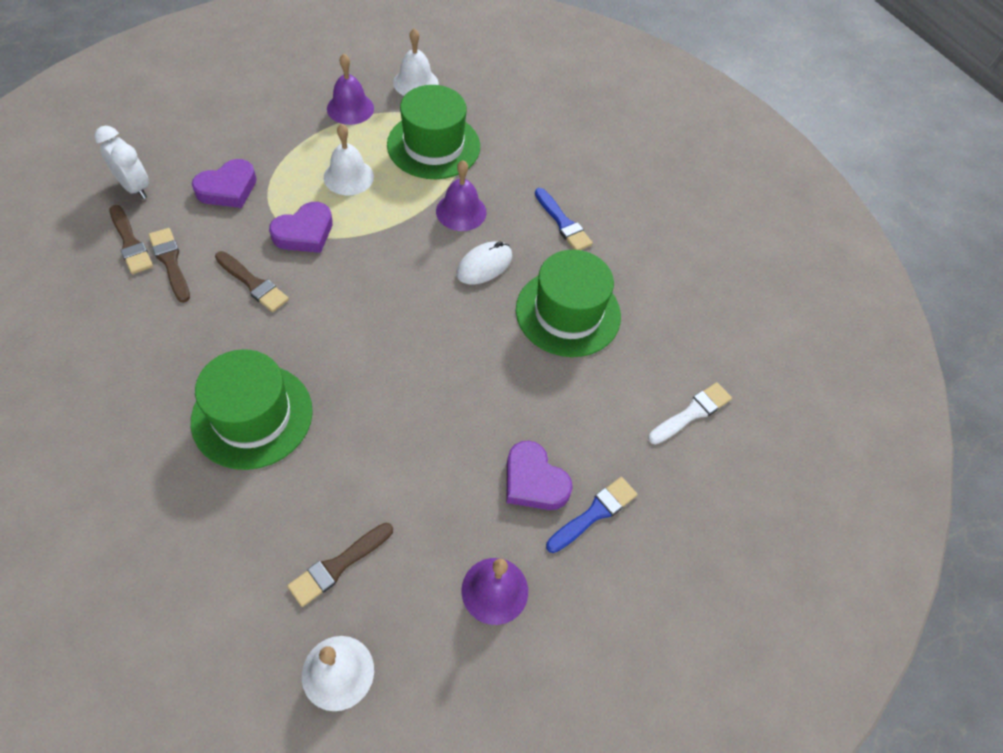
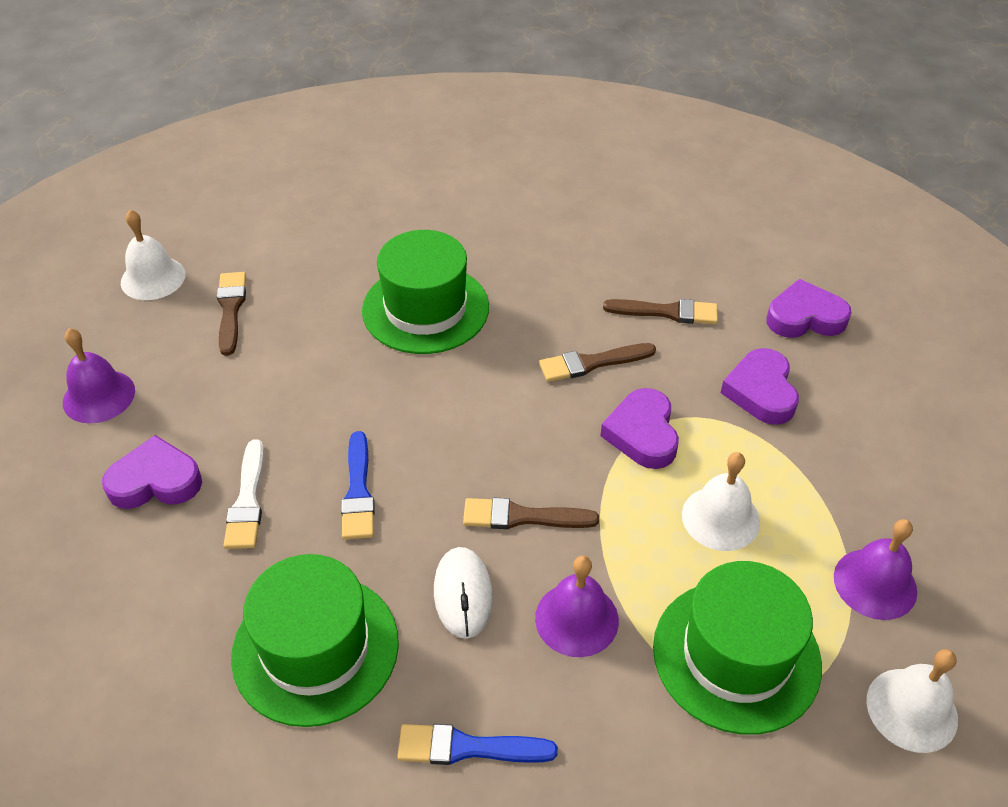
camera: 130 degrees right, 10 degrees down
white clock [95,126,149,199] -> purple heart [766,279,851,338]
brown brush [110,205,153,274] -> brown brush moved to [463,498,599,529]
blue brush [546,477,637,553] -> blue brush moved to [341,431,375,540]
white brush [648,382,732,445] -> white brush moved to [224,439,264,549]

